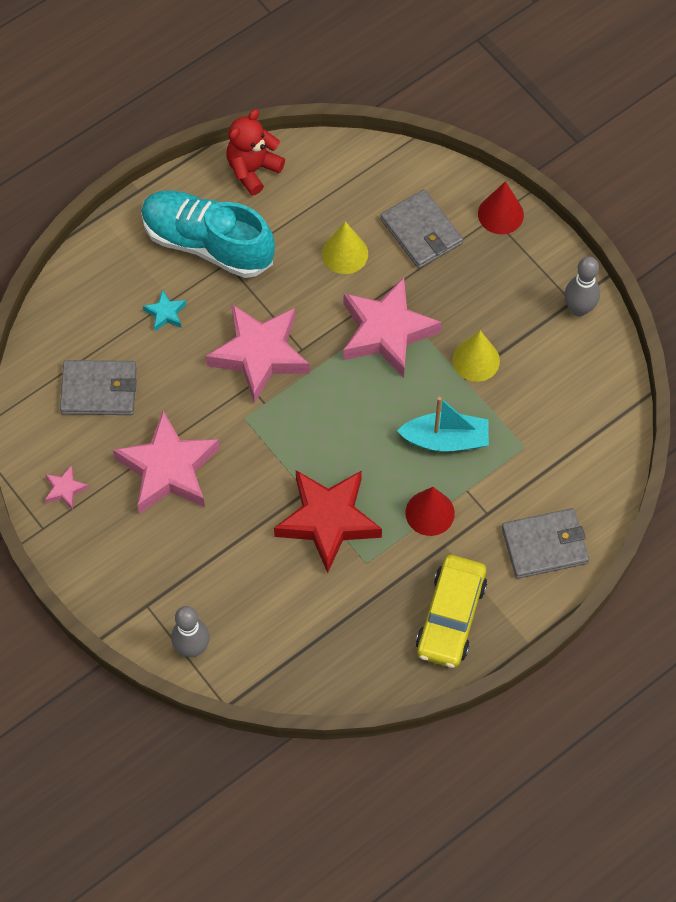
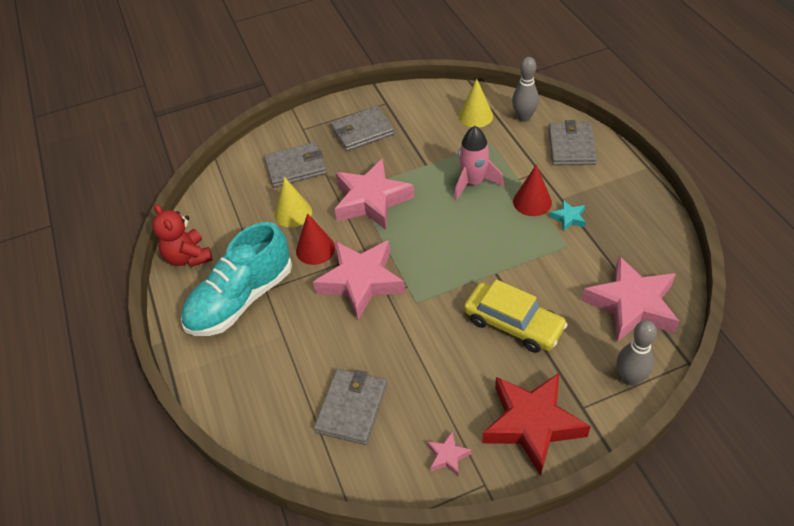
camera: 70 degrees left, 15 degrees down
pink star [113,411,220,514] -> pink star moved to [582,256,680,342]
turquoise star [143,290,186,331] -> turquoise star moved to [550,200,586,232]
red star [274,470,382,573] -> red star moved to [482,373,591,476]
turquoise boat [397,397,489,452] -> pink rocket [454,126,504,201]
yellow car [416,555,487,668] -> yellow car moved to [464,279,568,353]
yellow cone [452,331,500,382] -> yellow cone moved to [459,79,493,128]
red cone [478,181,524,234] -> red cone moved to [296,213,335,265]
grey bowling pin [564,256,600,316] -> grey bowling pin moved to [512,57,539,122]
none -> grey wallet [331,106,394,151]

